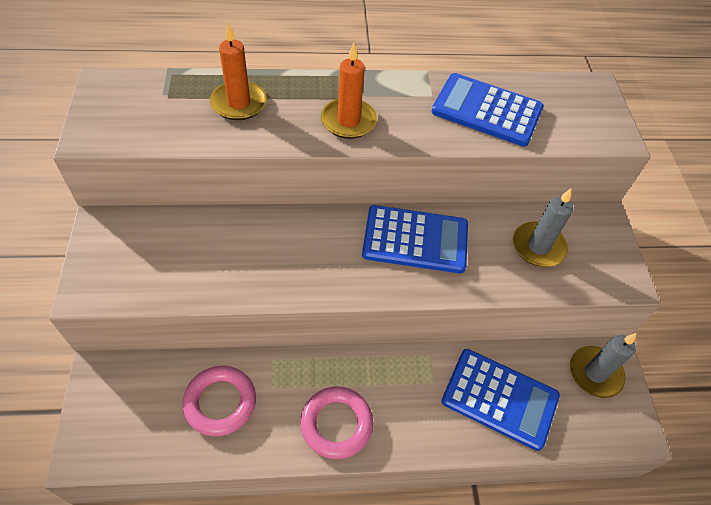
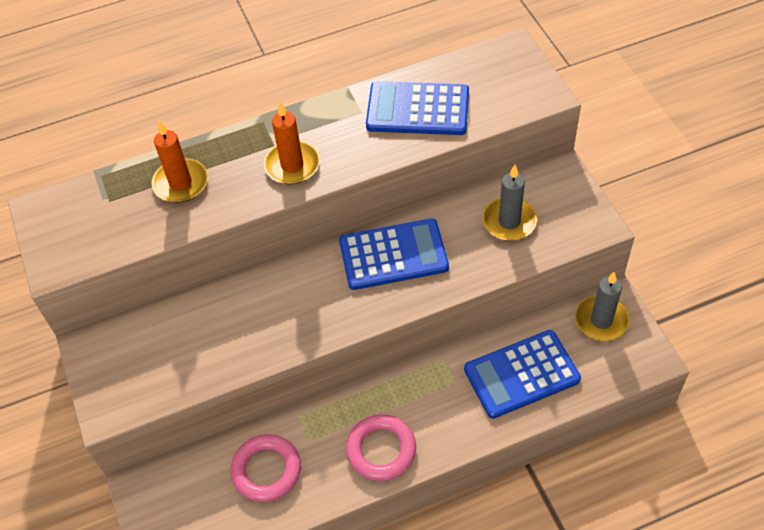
camera: 10 degrees left, 0 degrees up
blue calculator [442,349,560,451] -> blue calculator turned 150 degrees clockwise [464,330,581,419]

